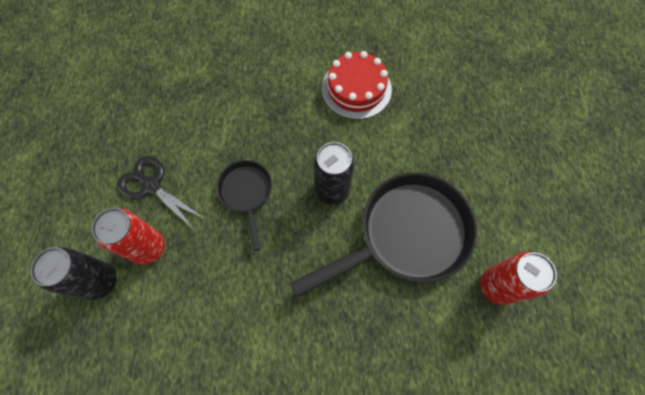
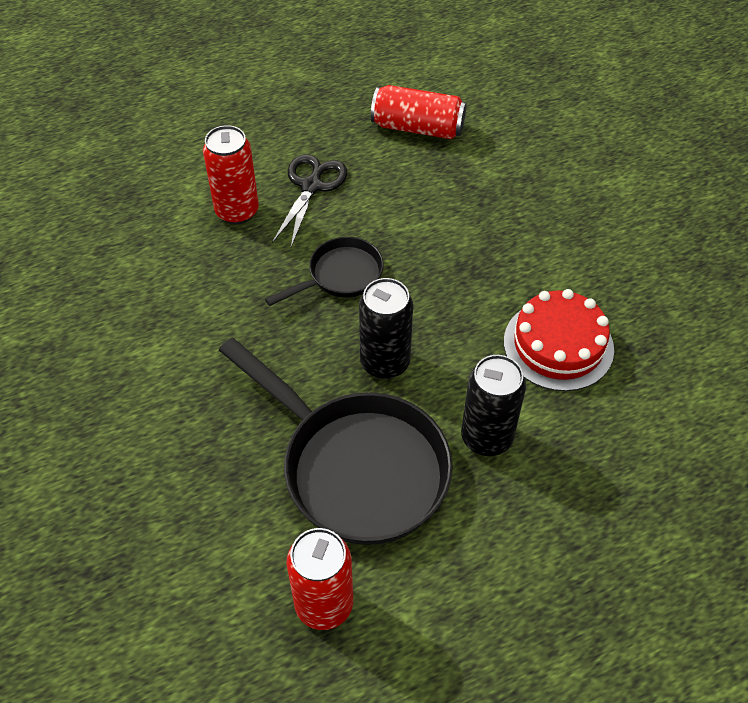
camera: 70 degrees right, 15 degrees down
black can [30,247,117,300] -> black can moved to [461,355,526,456]
none -> red can [371,85,467,139]

